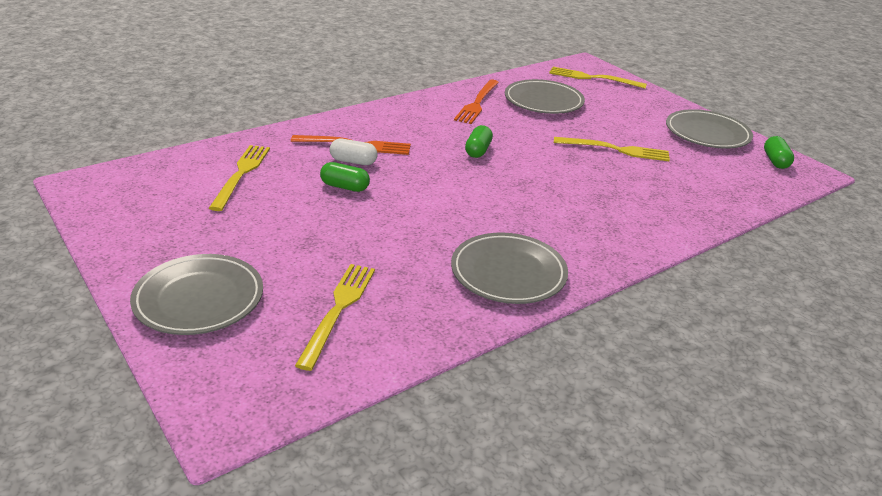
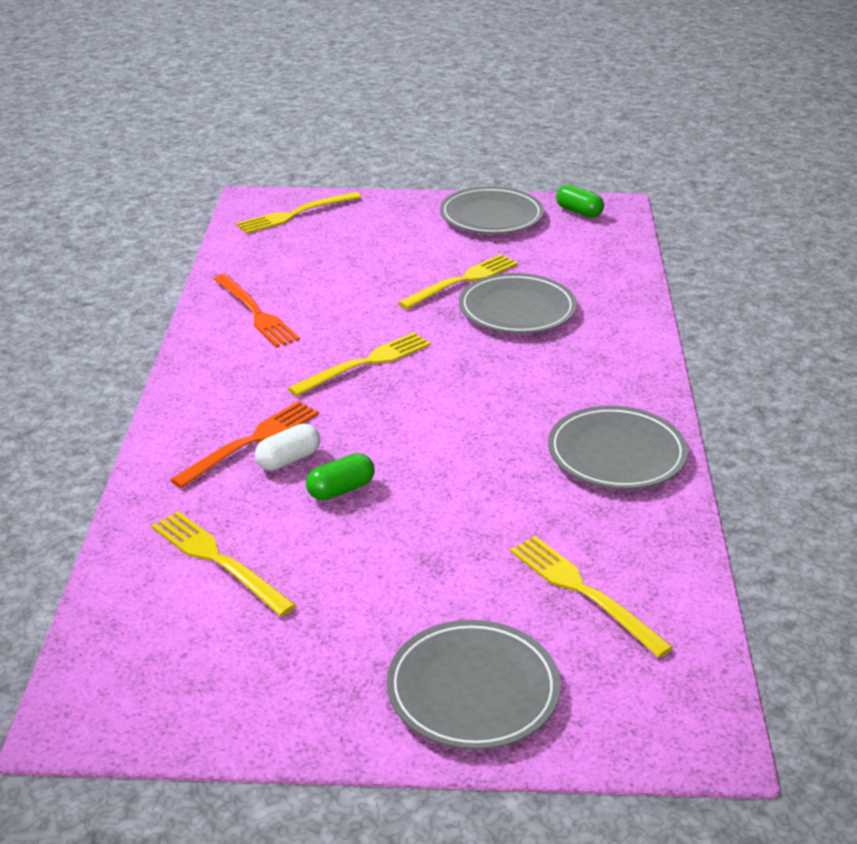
camera: 50 degrees left, 0 degrees up
green capsule [465,125,493,158] -> yellow fork [288,332,431,396]
grey plate [505,79,585,114] -> grey plate moved to [459,273,577,334]

